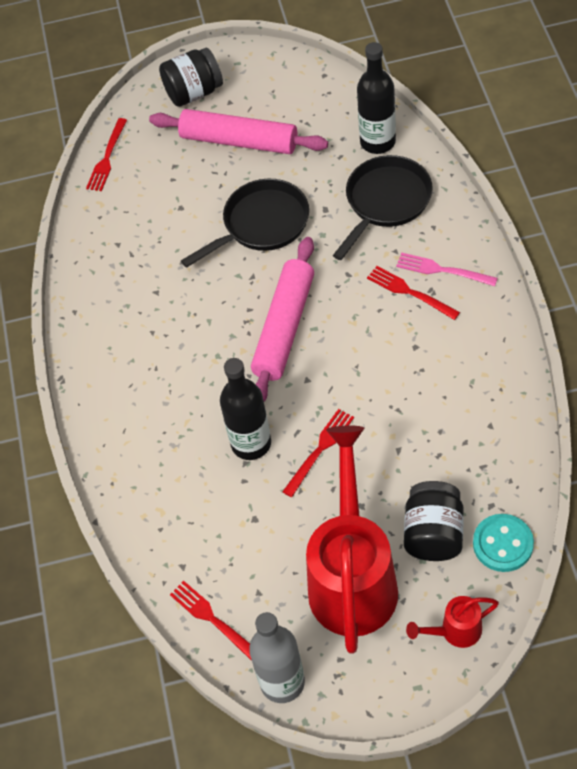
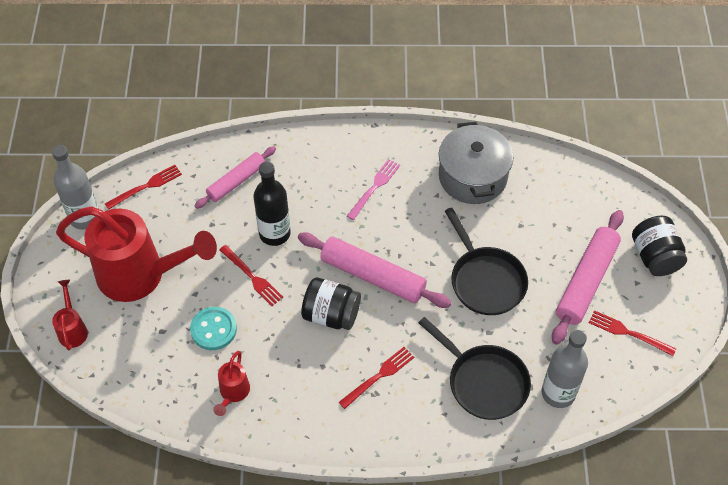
camera: 95 degrees right, 0 degrees up
red fork [86,118,127,191] -> red fork moved to [589,310,676,356]
black bottle [357,42,396,154] -> grey bottle [542,330,588,408]
pink fork [396,253,498,286] -> pink fork moved to [347,159,400,220]
black jar [404,481,464,561] -> black jar moved to [301,277,361,330]
turquoise button [473,514,534,572] -> turquoise button moved to [190,307,237,350]
none -> pink rolling pin [195,146,276,209]
none -> red watering can [213,351,250,416]
none -> grey pot [439,122,514,204]

